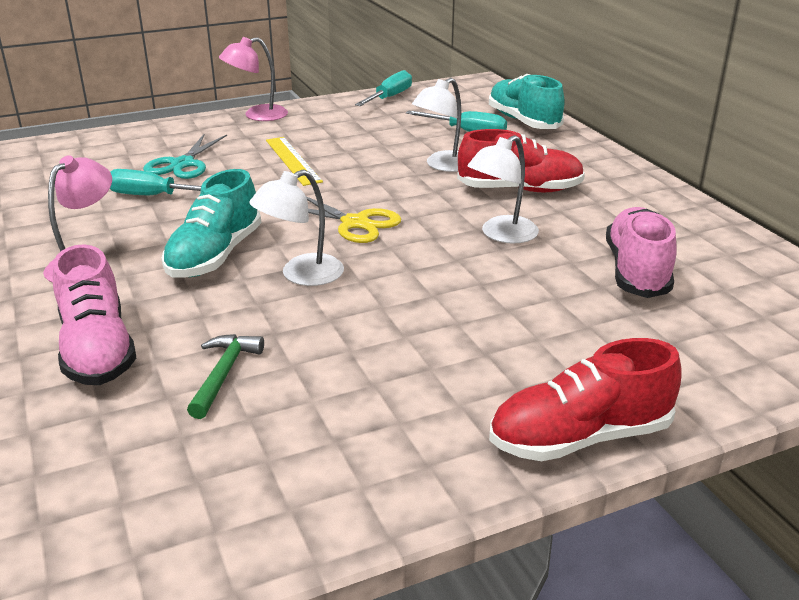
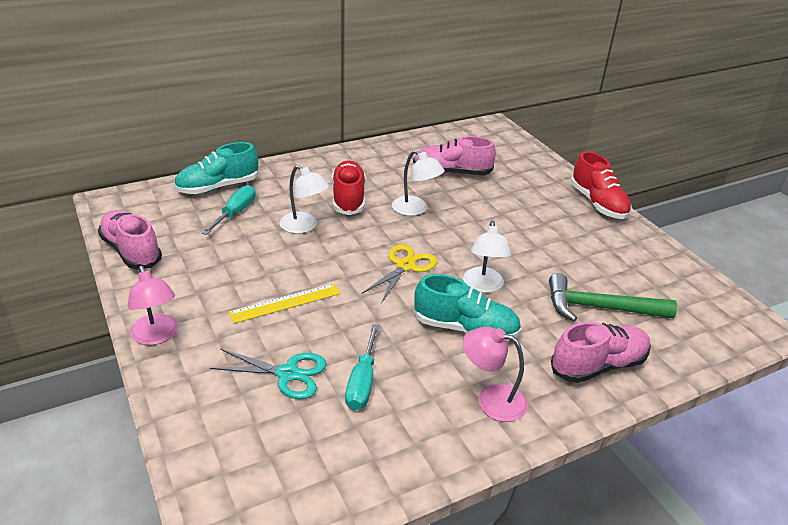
camera: 95 degrees left, 5 degrees up
green hammer [187,334,264,419] -> green hammer [549,273,677,322], size x1.73
white lamp [249,169,344,286] -> white lamp turned 45 degrees clockwise [463,221,512,293]
turquoise screwdriver [355,70,412,106] -> pink shoe [98,210,162,269]

